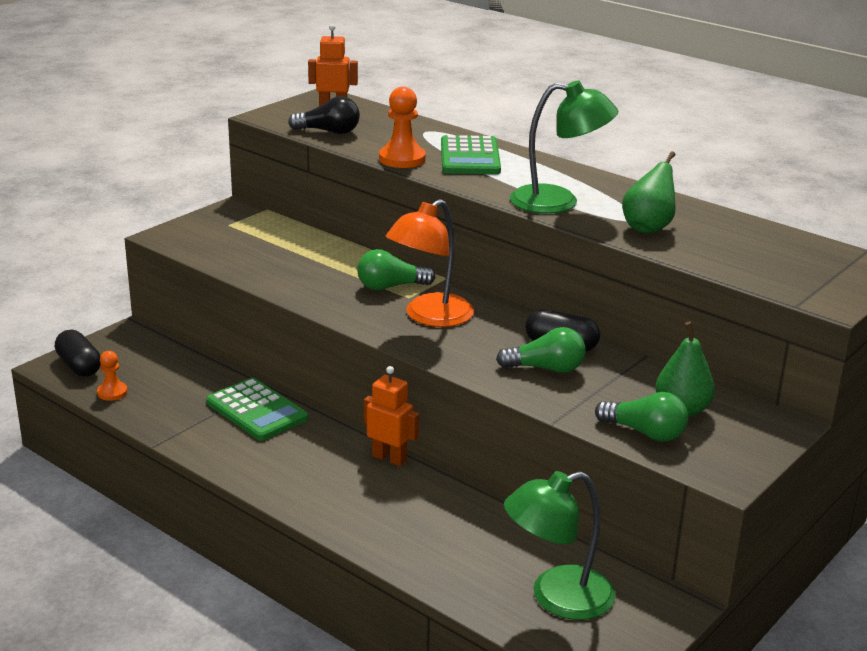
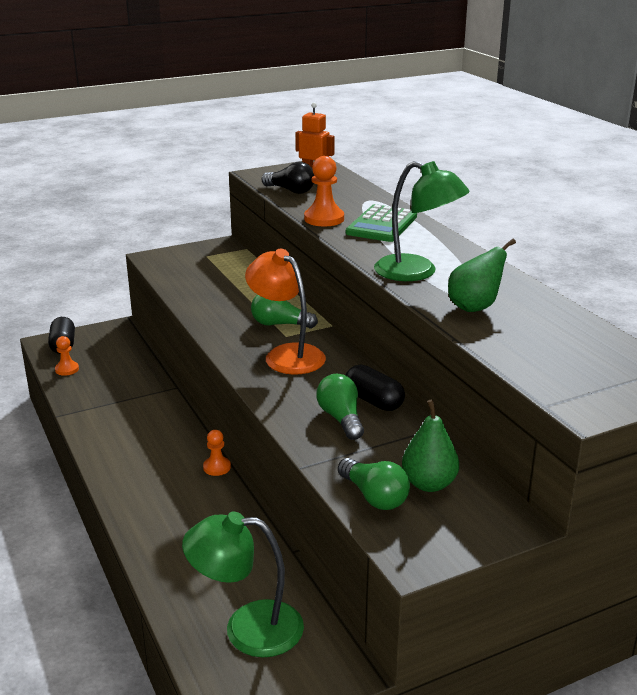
camera: 25 degrees right, 0 degrees up
green calculator [206,378,308,441] -> none
orange robot [364,366,419,466] -> orange pawn [203,430,231,476]
orange lamp [385,199,474,327] -> orange lamp turned 75 degrees clockwise [245,249,326,375]
green light bulb [496,327,585,373] -> green light bulb turned 135 degrees counterclockwise [316,374,364,440]

